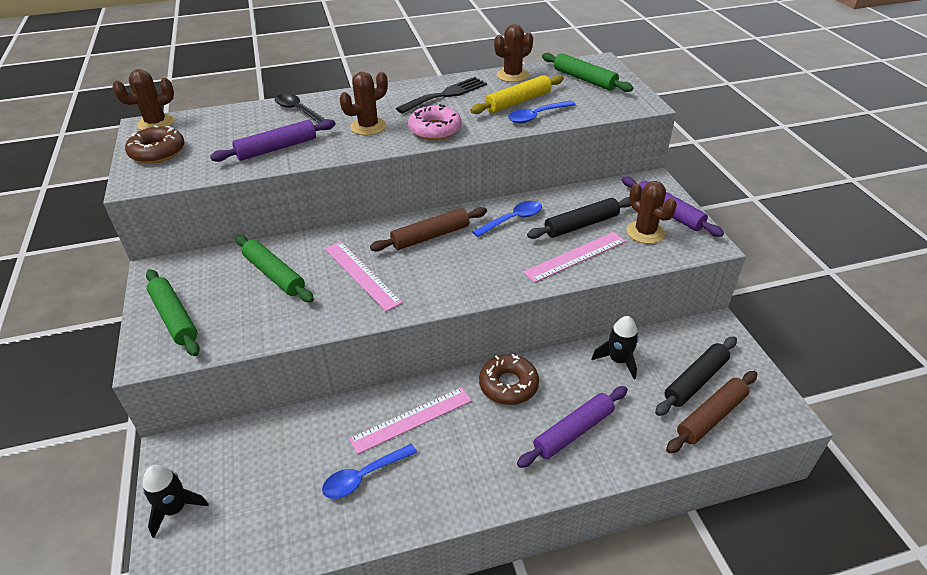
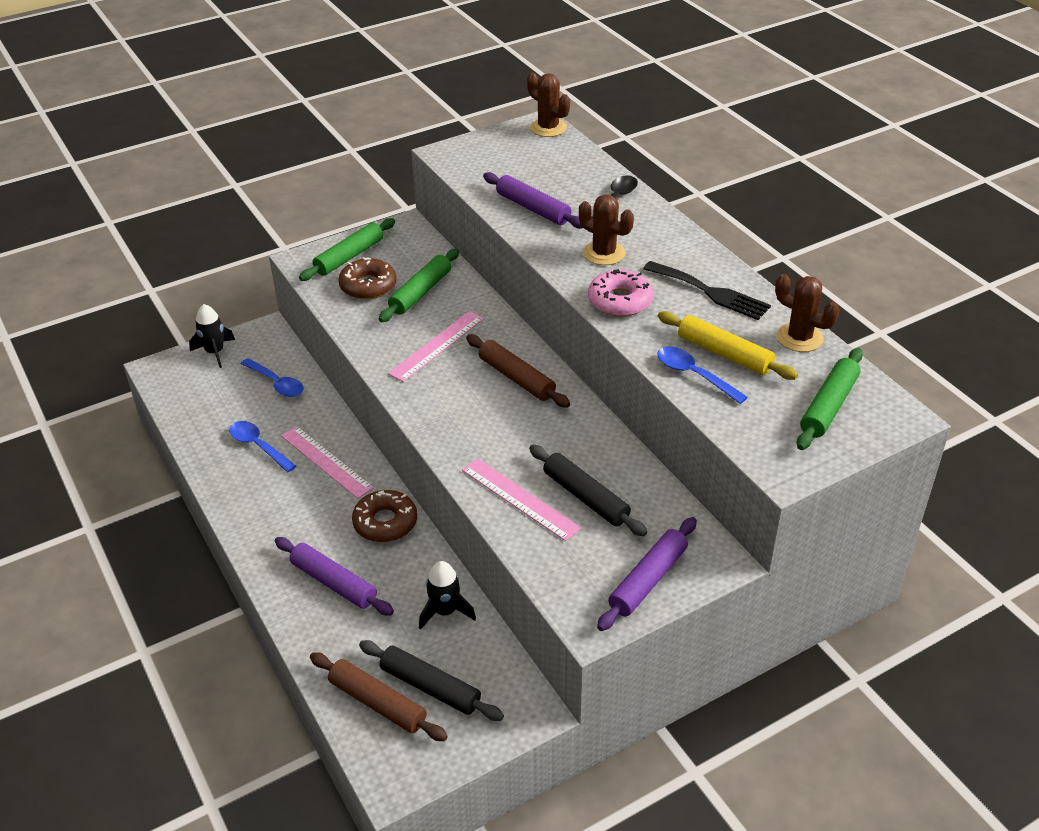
camera: 75 degrees right, 0 degrees up
brown donut [125,125,185,164] -> brown donut moved to [338,257,396,300]
blue spoon [472,201,542,237] -> blue spoon moved to [241,358,304,397]
brown cactus [627,181,677,244] -> none

